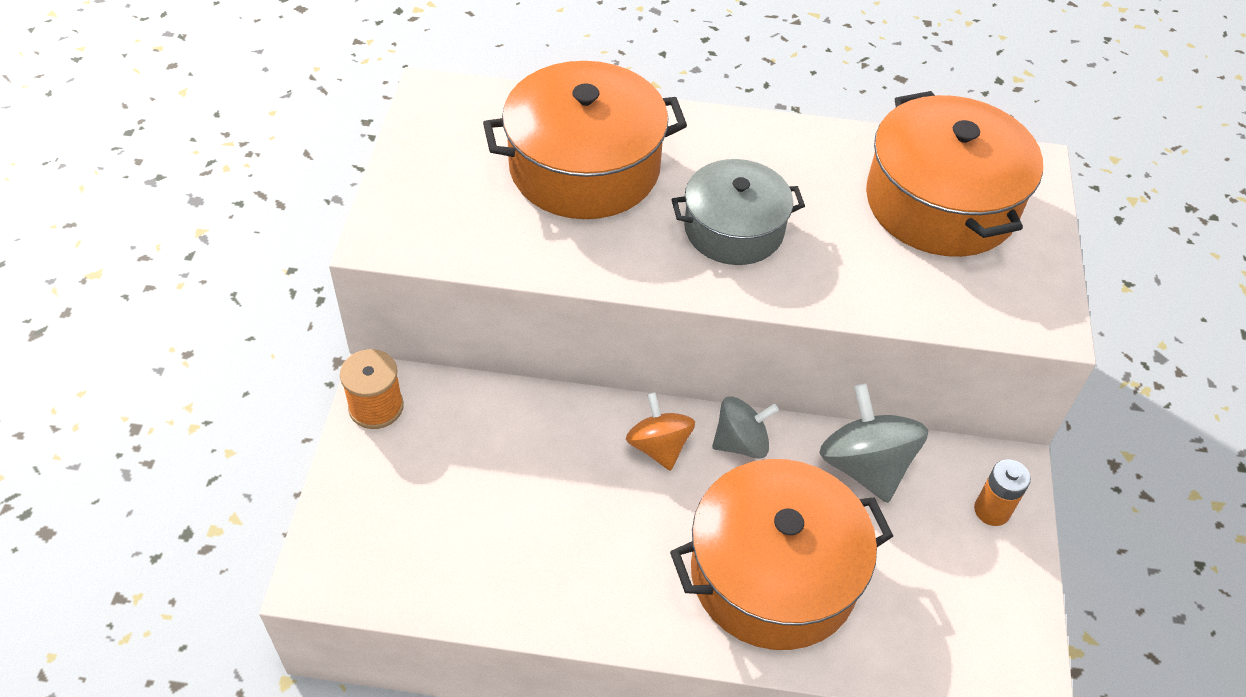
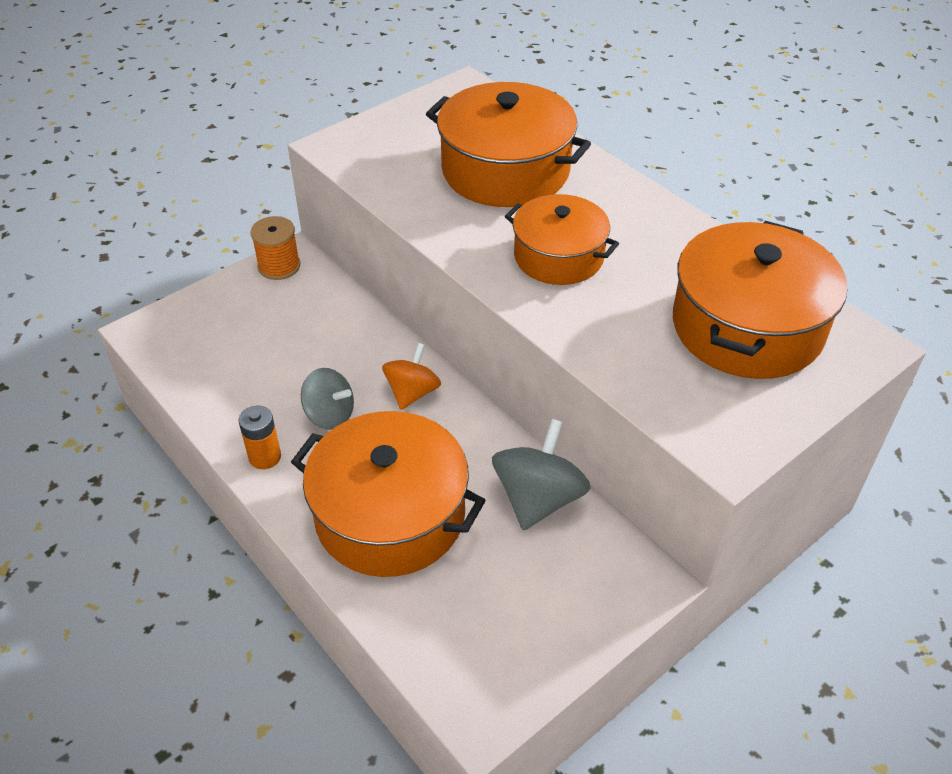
camera: 45 degrees right, 5 degrees down
grey pot [671,159,805,265] -> orange pot [505,194,619,285]
grey spinning top [712,396,779,459] -> grey spinning top moved to [301,368,354,430]
orange battery [974,459,1031,526] -> orange battery moved to [239,406,281,469]

